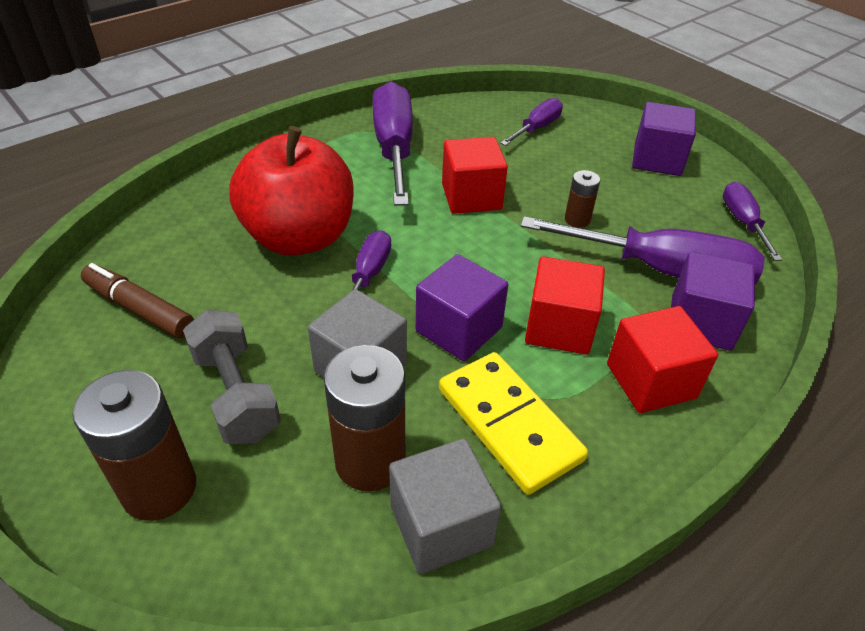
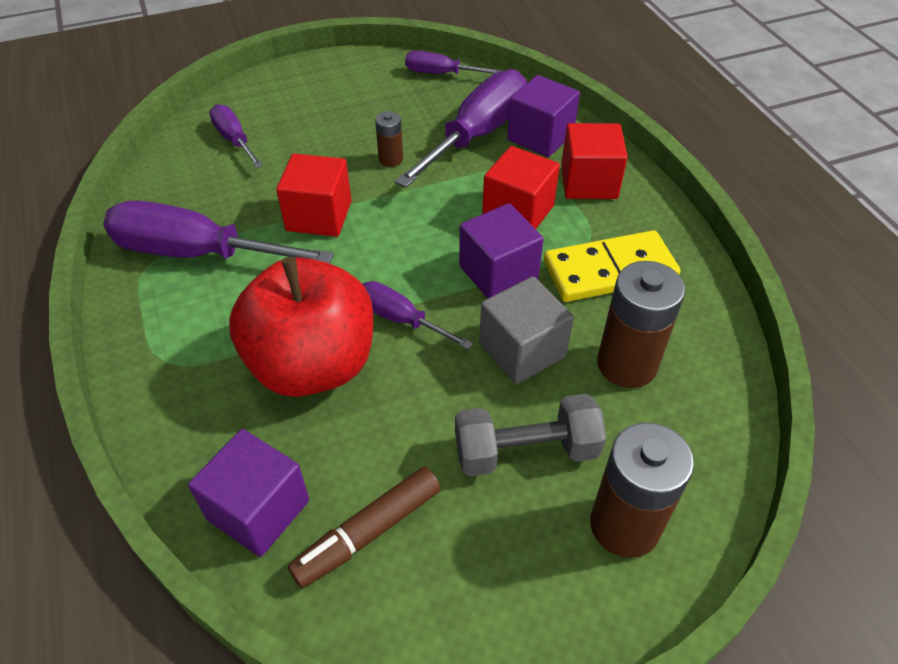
camera: 70 degrees left, 5 degrees up
grey cube [389,439,501,574] -> none
purple cube [632,102,696,176] -> purple cube moved to [188,429,309,557]

